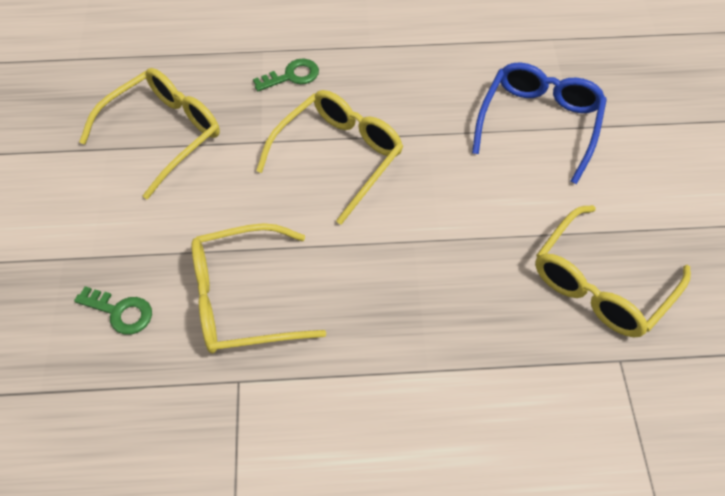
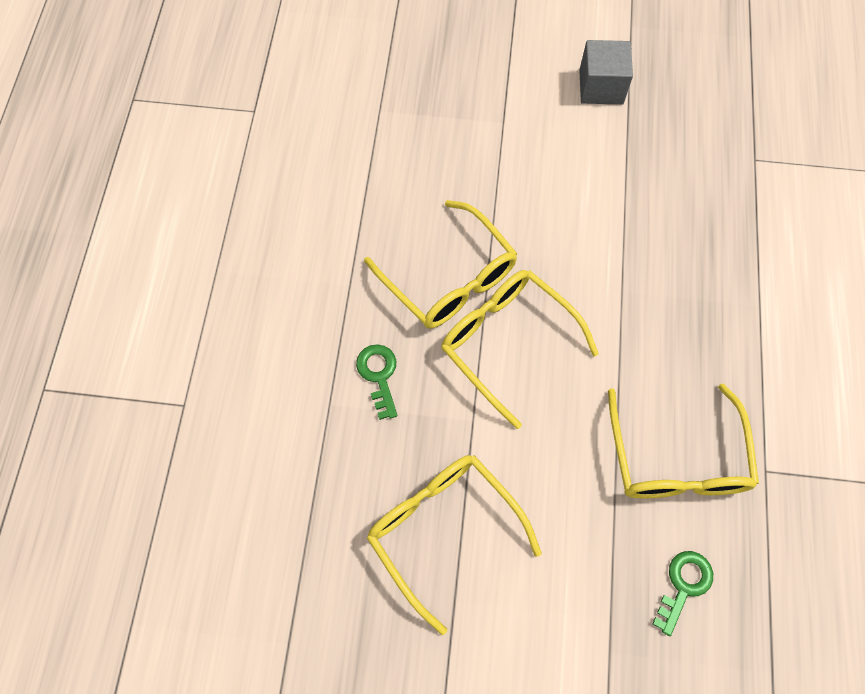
camera: 80 degrees left, 10 degrees up
blue glasses [472,62,607,184] -> none
yellow glasses [535,205,691,337] -> yellow glasses moved to [364,200,518,328]
none -> grey cube [579,40,633,105]

